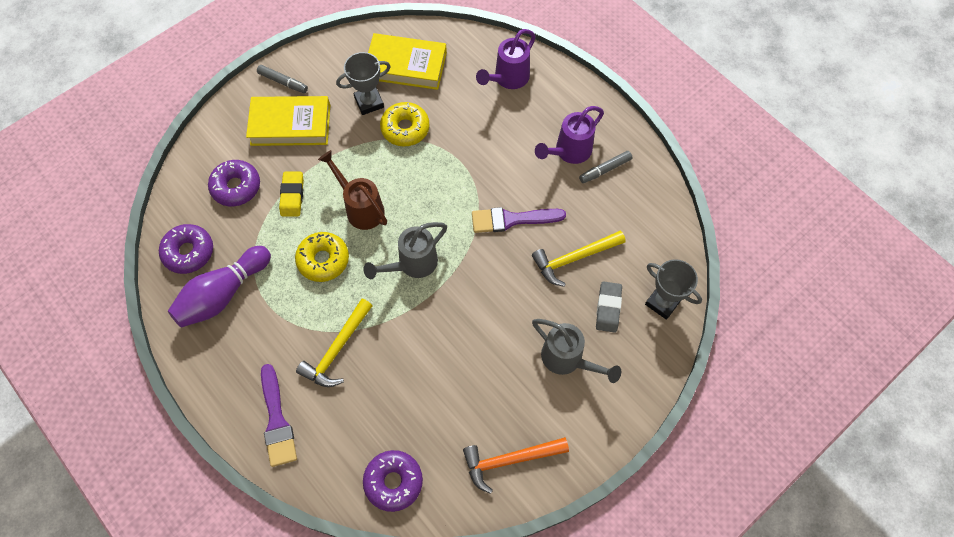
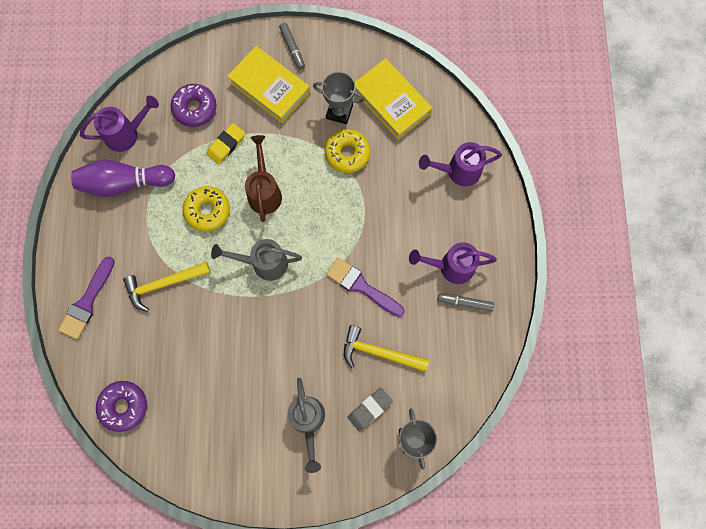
camera: 40 degrees right, 10 degrees up
purple donut [159,224,213,274] -> purple watering can [80,95,159,152]
orange hammer [463,437,569,494] -> none

